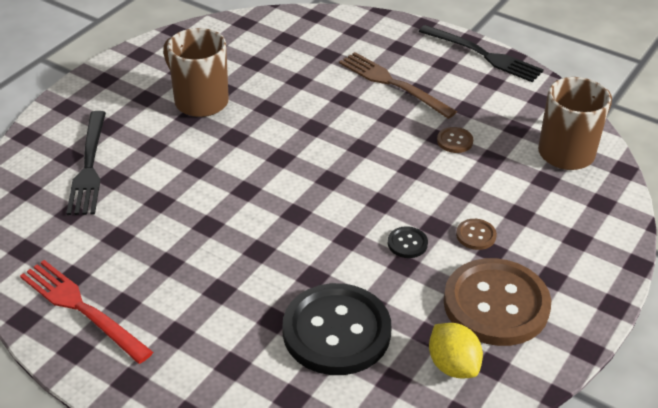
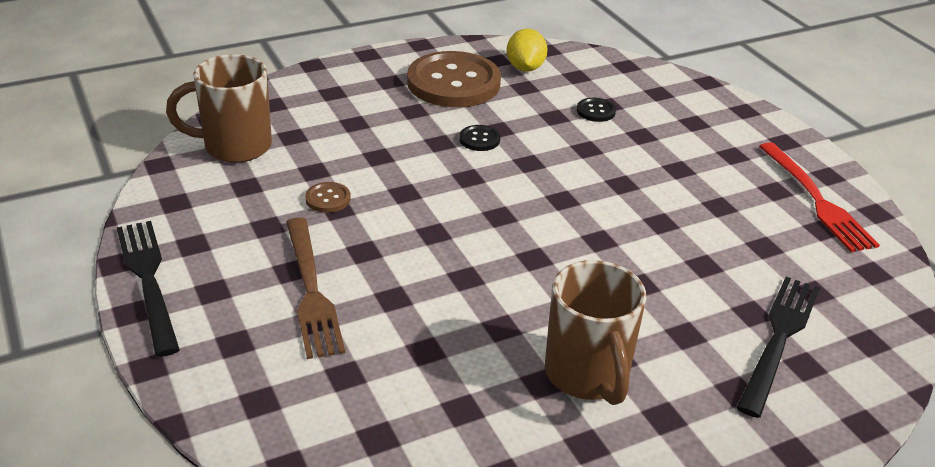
camera: 150 degrees left, 5 degrees down
black button [282,283,392,375] -> black button [577,98,616,122], size x0.40
brown button [456,219,497,250] -> none

